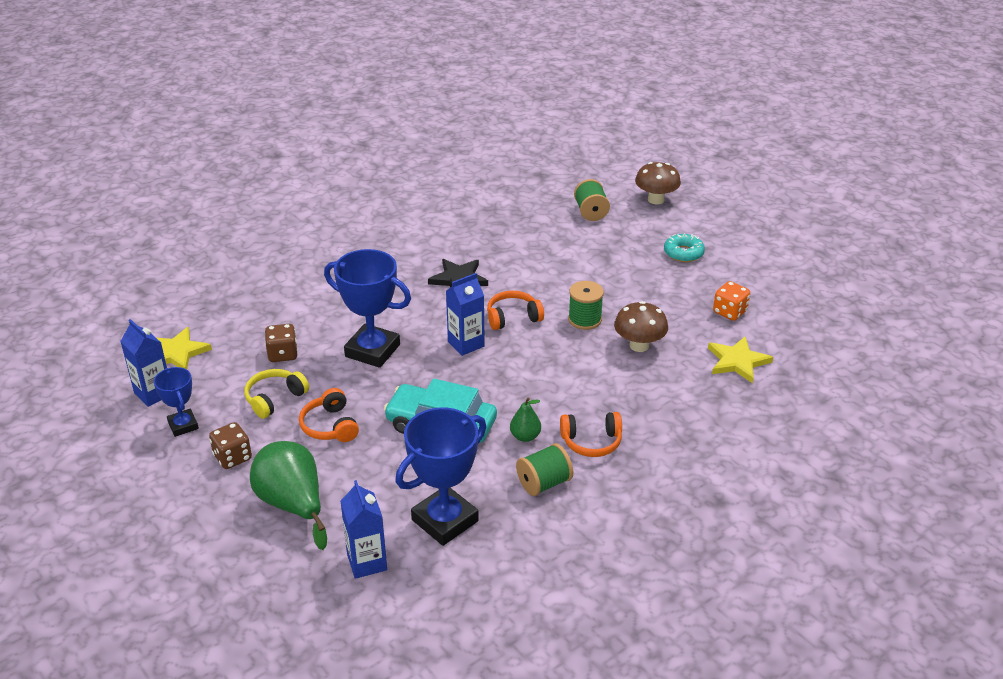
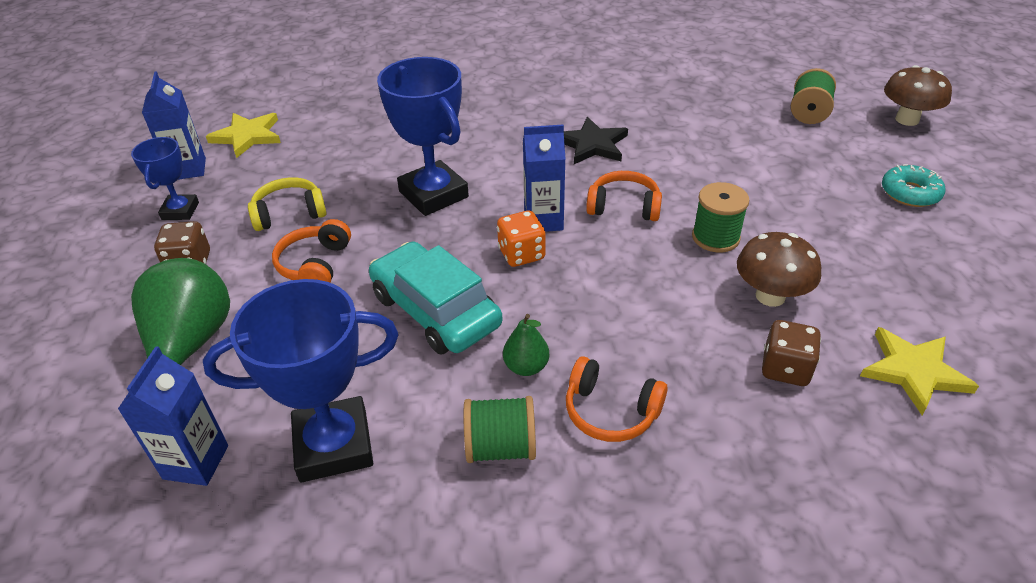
camera: 30 degrees right, 5 degrees up
brown dice [265,324,298,362] -> brown dice moved to [762,320,821,386]
orange dice [713,281,750,321] -> orange dice moved to [497,211,546,267]

